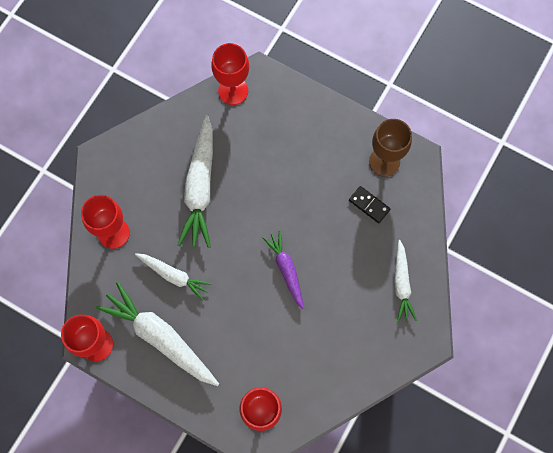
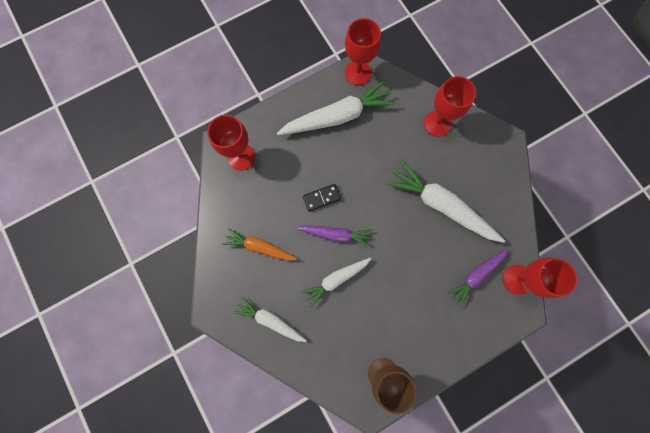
camera: 120 degrees right, 5 degrees up
white carrot [135,253,212,301] -> white carrot moved to [301,258,371,307]
black domino [349,186,390,223] -> black domino moved to [303,184,341,212]
none -> orange carrot [222,228,297,261]
none -> purple carrot [447,248,508,306]

